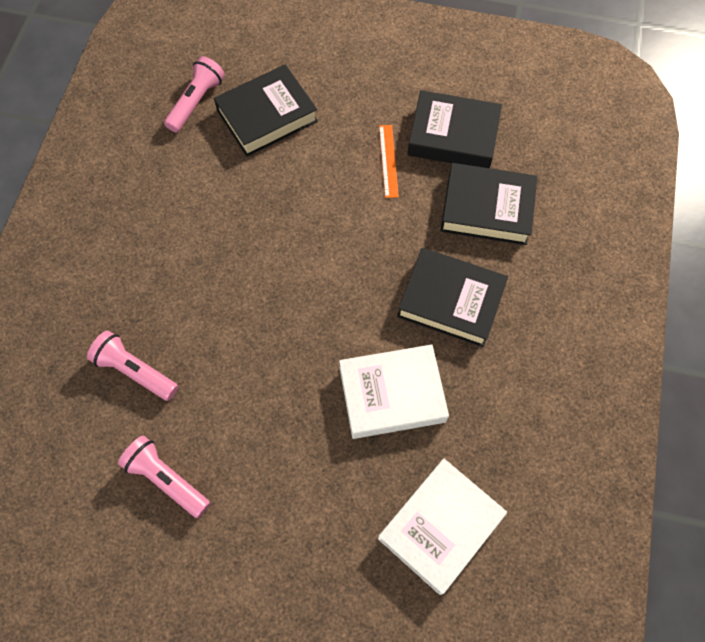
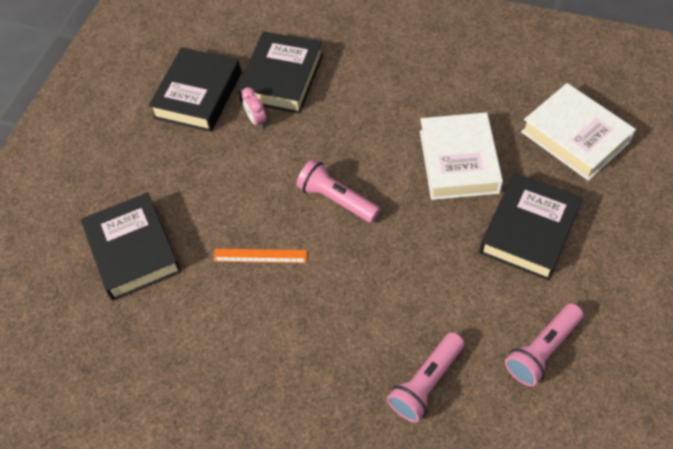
camera: 80 degrees left, 10 degrees down
pink flashlight [164,56,225,133] -> pink flashlight moved to [296,159,380,223]
orange ruler [379,125,399,198] -> orange ruler moved to [213,249,307,263]
black book [397,248,508,347] -> black book moved to [479,173,583,281]
none -> pink clock [242,87,266,129]

